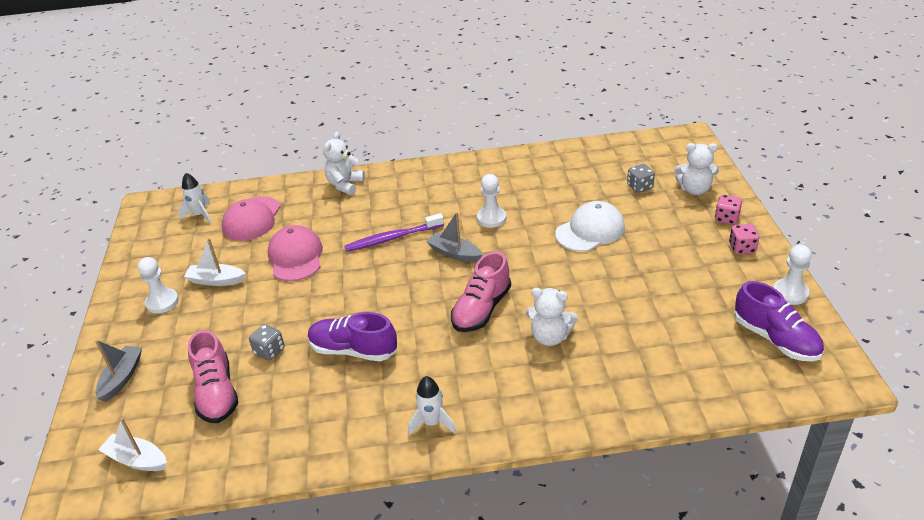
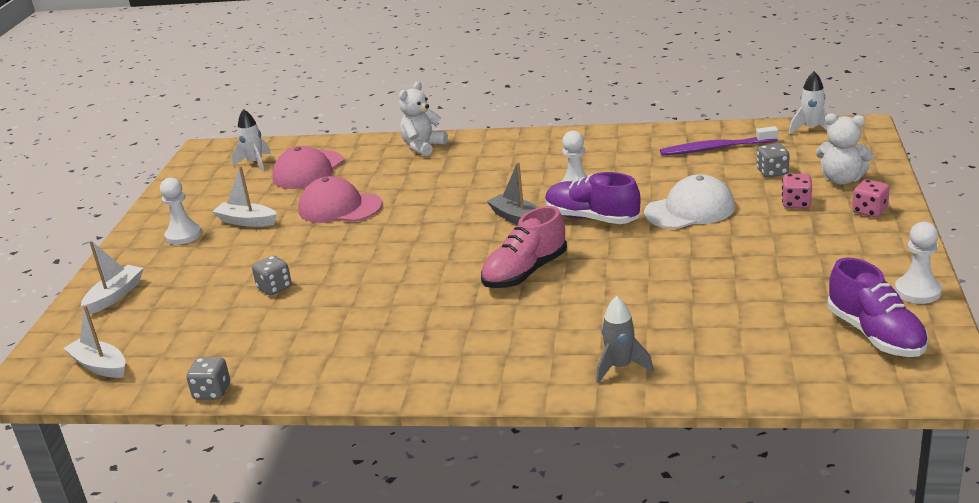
camera: 15 degrees right, 10 degrees down
grey boat [95,340,142,402] -> white boat [81,241,143,314]
pink shoe [188,330,238,423] -> none
pink cap [268,225,323,281] -> pink cap turned 75 degrees counterclockwise [298,176,382,223]
purple shoe [308,312,397,361] -> purple shoe moved to [545,172,641,224]
purple toothbrush [345,213,444,252] -> purple toothbrush moved to [660,126,778,156]
white rocket [408,376,456,435] -> white rocket moved to [789,71,829,134]
white teddy bear [526,288,578,346] -> none
pink dice [729,224,759,254] -> pink dice moved to [782,174,812,208]
none -> grey dice [186,358,230,400]
none -> grey rocket [596,296,653,383]

